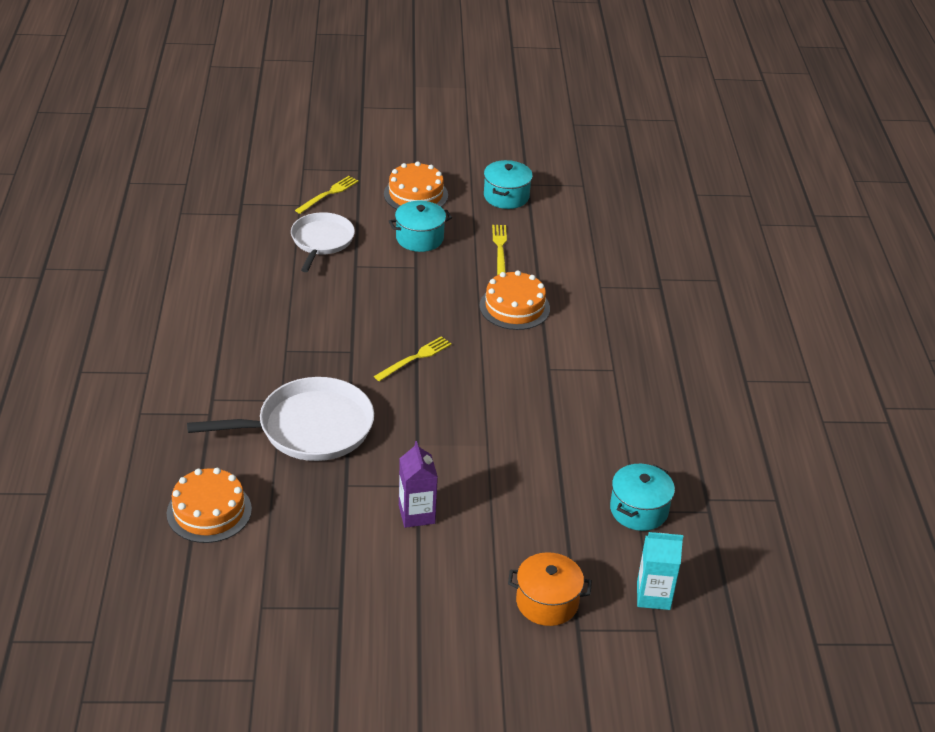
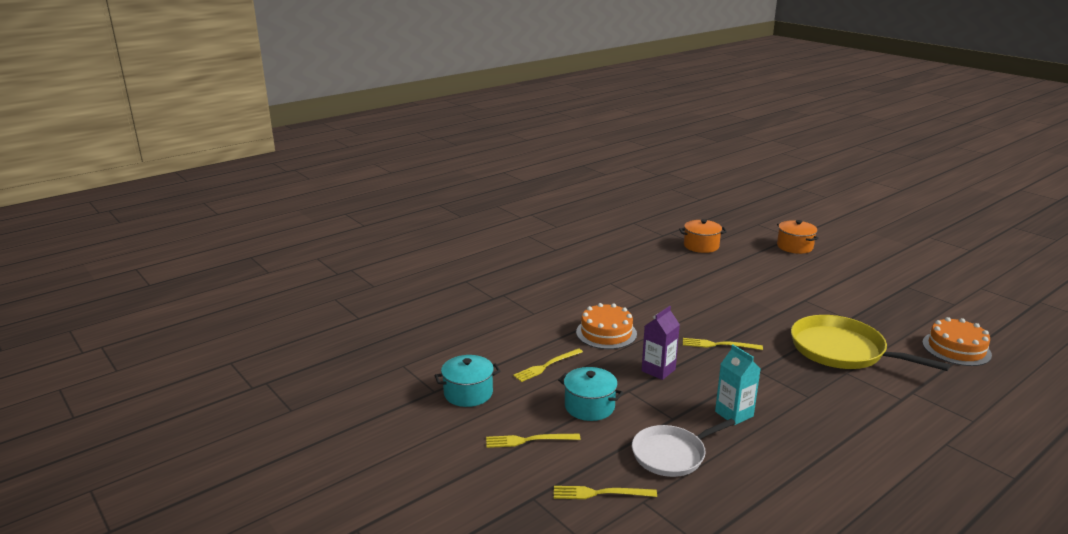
camera: 125 degrees left, 15 degrees down
white pan [187,377,374,461] -> yellow pan [791,315,950,371]
orange cake [384,161,448,209] -> yellow fork [486,434,580,448]
purple carton [399,441,438,528] -> purple carton moved to [642,306,680,380]
turquoise pot [610,464,675,531] -> orange pot [679,219,727,253]
turquoise carton [637,532,683,610] -> turquoise carton moved to [715,344,761,425]

